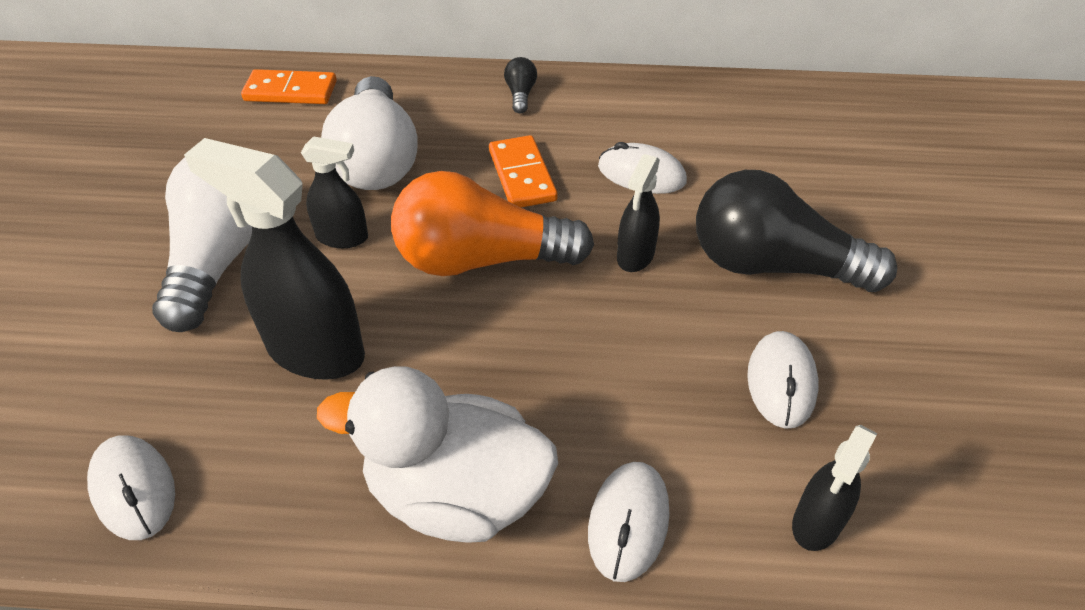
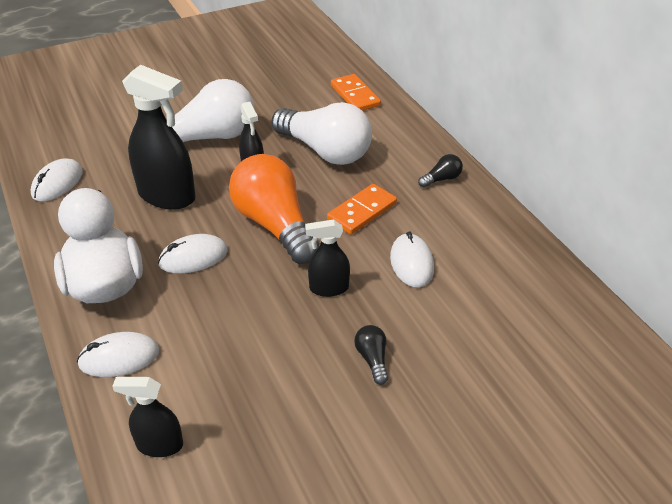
camera: 60 degrees right, 5 degrees down
black spray bottle [184,138,365,380] -> black spray bottle turned 120 degrees clockwise [122,65,196,210]
white light bulb [321,76,418,190] -> white light bulb turned 105 degrees counterclockwise [271,102,372,165]
black light bulb [696,170,897,292] -> black light bulb [354,325,388,385], size x0.41
white mouse [747,331,818,429] -> white mouse moved to [158,234,228,274]

